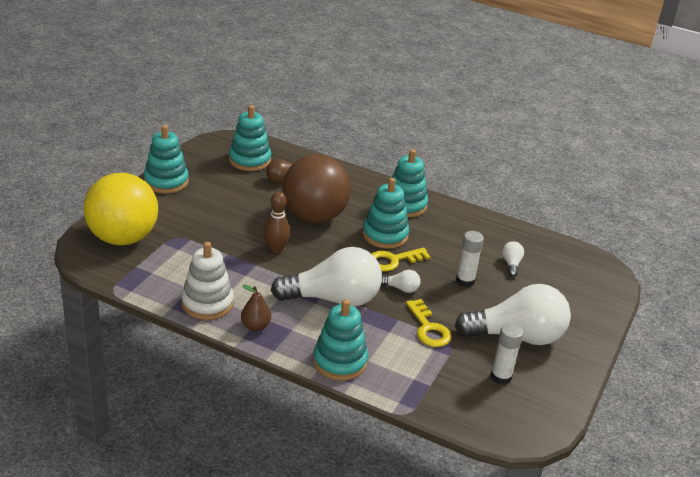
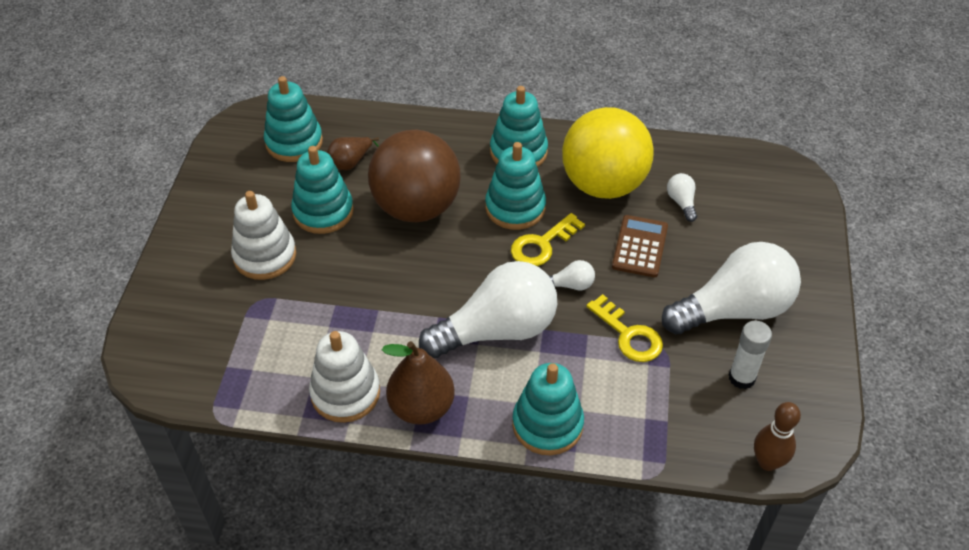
camera: 15 degrees left, 15 degrees up
yellow ball [84,173,158,245] -> yellow ball moved to [562,107,654,199]
turquoise stacking toy [144,125,189,193] -> turquoise stacking toy moved to [291,146,354,234]
brown pear [241,285,271,331] -> brown pear [382,341,455,425], size x1.67
brown bowling pin [264,192,290,253] -> brown bowling pin moved to [754,402,801,471]
white glue stick [456,231,484,287] -> brown calculator [612,215,668,277]
none -> white stacking toy [231,191,296,280]

